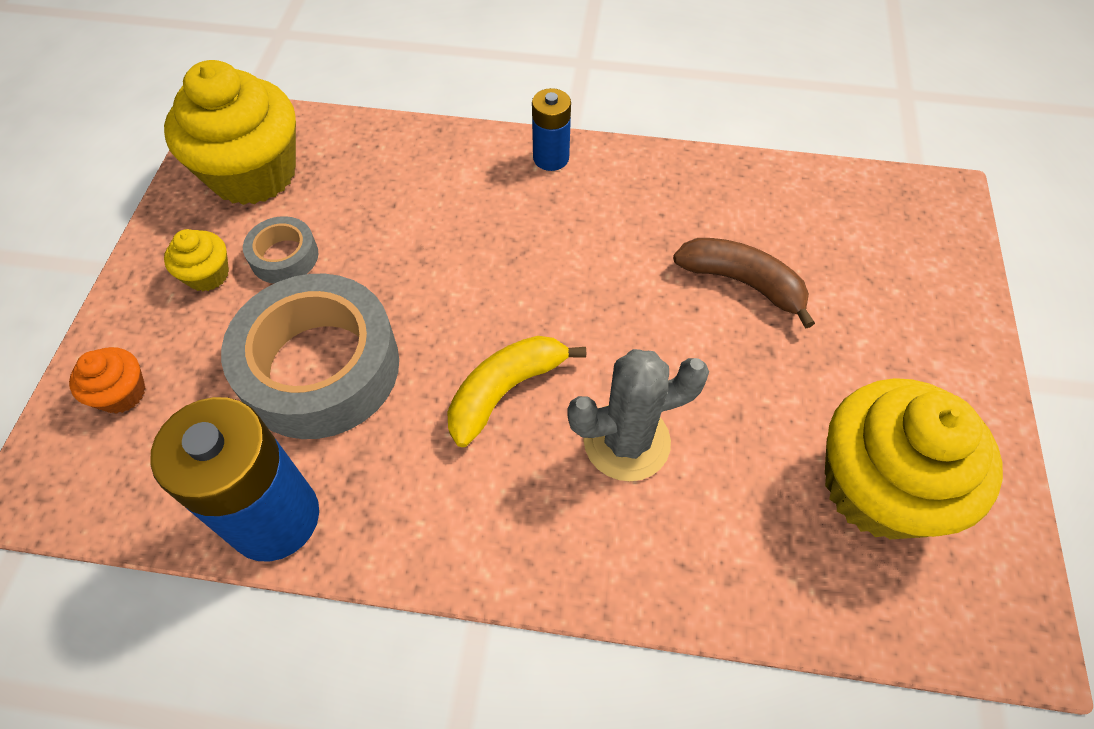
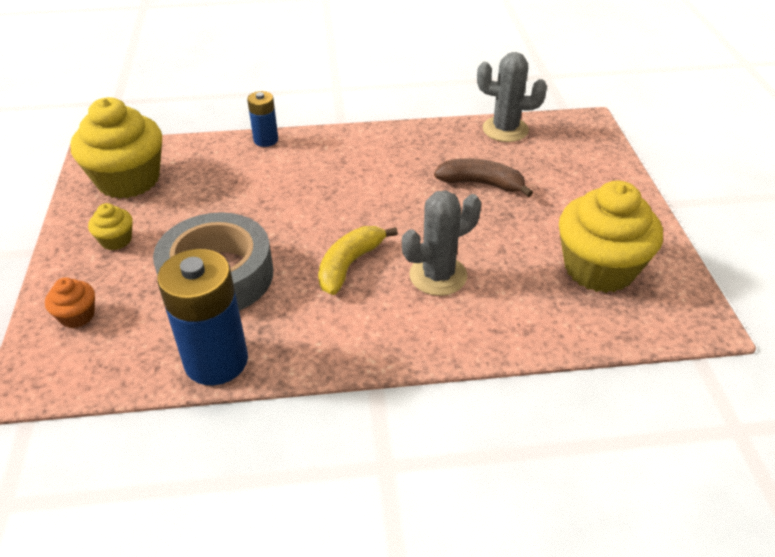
camera: 15 degrees left, 15 degrees down
grey tape [243,216,318,284] -> none
blue battery [532,88,571,171] -> blue battery moved to [247,91,278,147]
none -> grey cactus [477,52,547,142]

